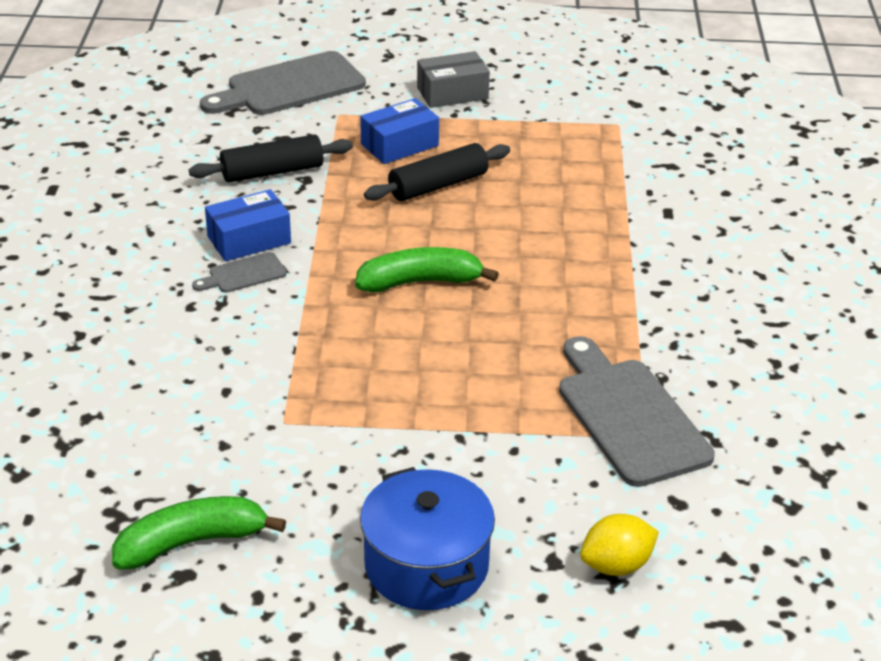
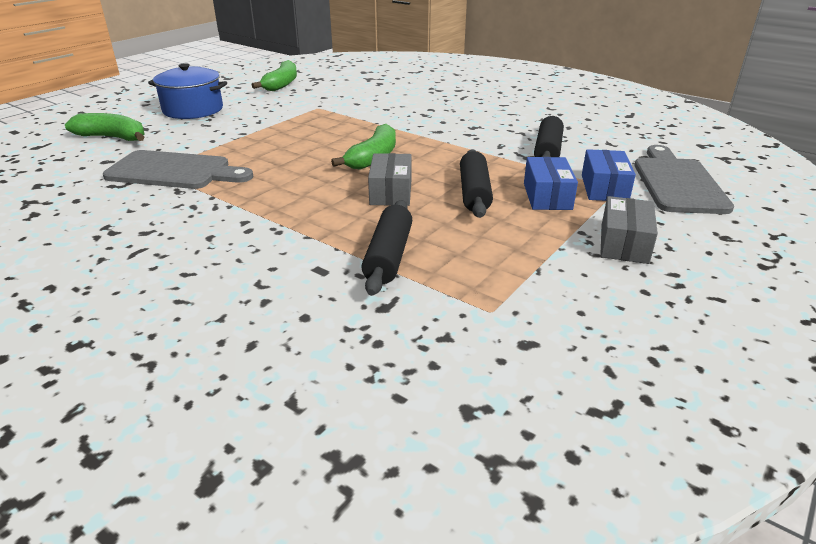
camera: 125 degrees right, 5 degrees down
grey cutting board [192,252,287,293] -> none
blue box [205,189,291,261] -> blue box moved to [582,149,636,201]
yellow lemon [580,514,659,576] -> green banana [65,113,145,141]
none -> black rolling pin [361,200,412,296]
none -> grey box [368,153,412,206]

